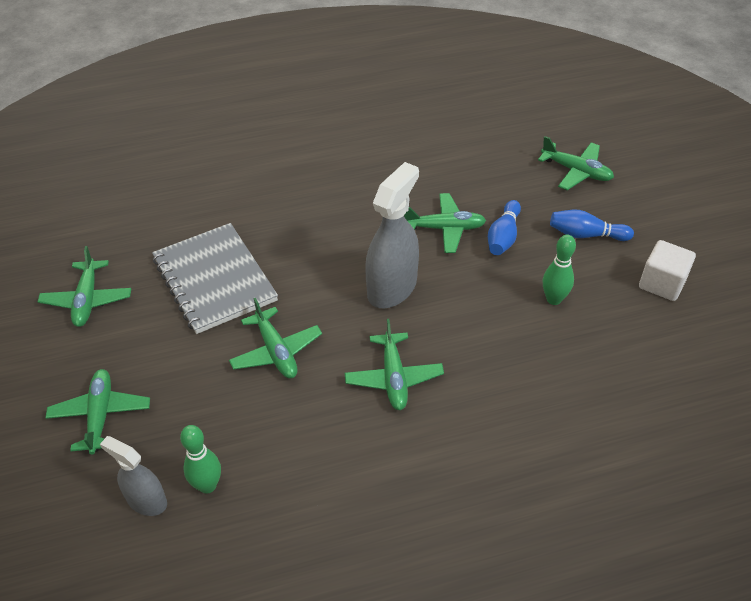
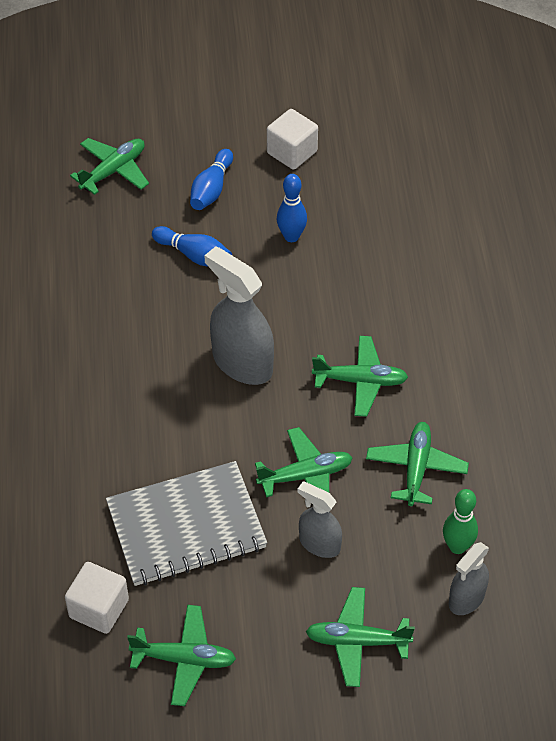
camera: 80 degrees left, 5 degrees up
green plane [404,193,486,253] -> green plane moved to [366,422,469,506]
green bowling pin [543,235,576,305] -> blue bowling pin [277,174,307,242]
none -> white cube [65,562,129,634]
none -> grey spray bottle [298,481,342,558]

